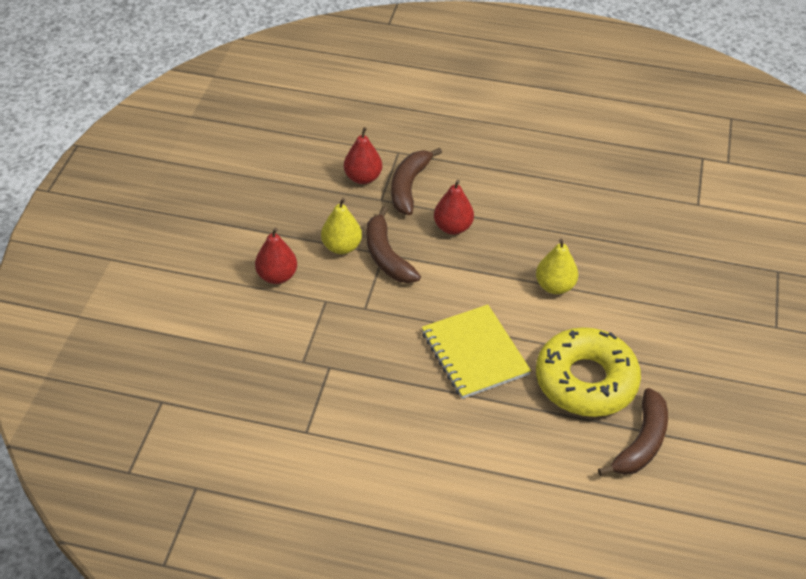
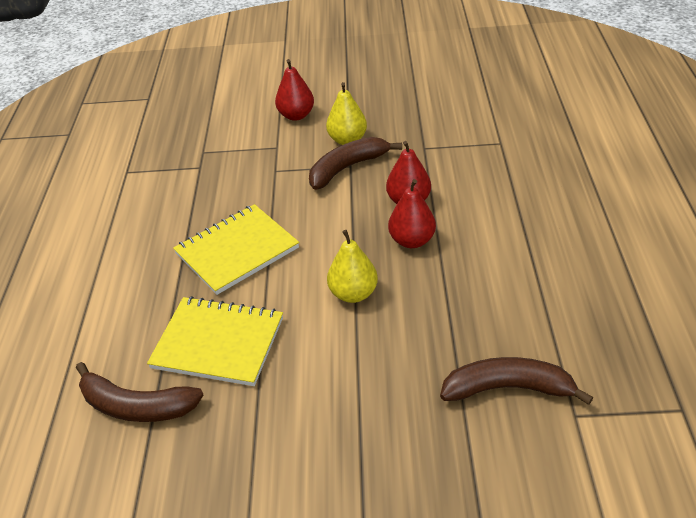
camera: 80 degrees right, 5 degrees down
red pear [344,127,382,184] -> red pear moved to [388,179,436,248]
brown banana [391,148,442,215] -> brown banana moved to [440,357,593,405]
yellow donut [536,327,641,417] -> yellow notebook [147,296,283,386]

